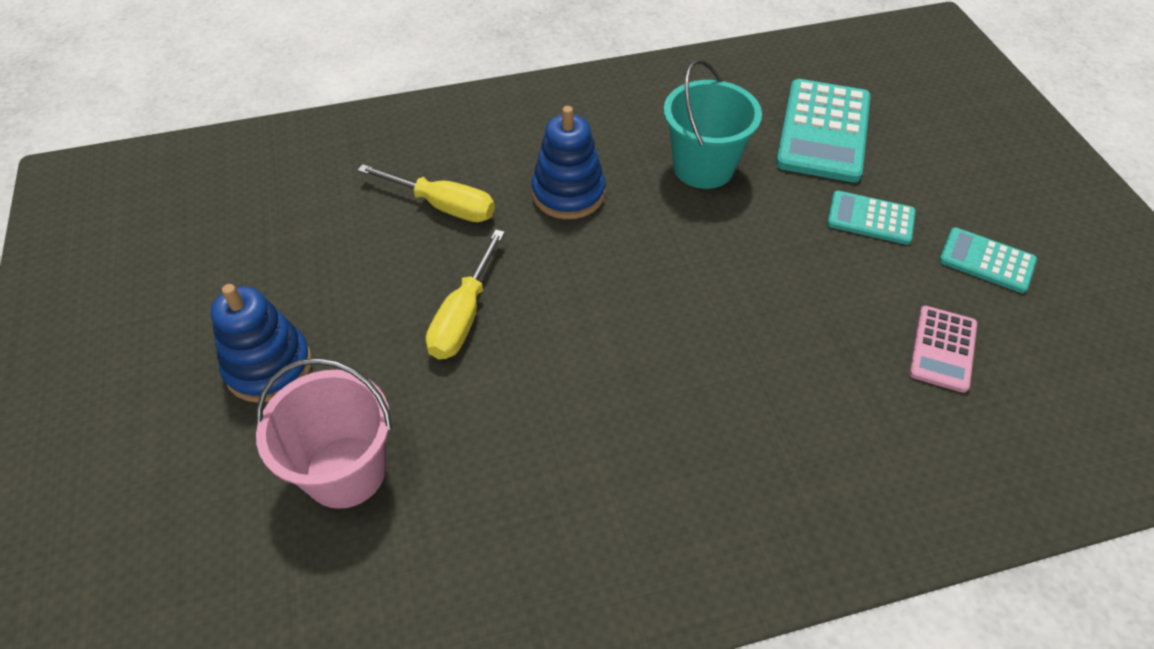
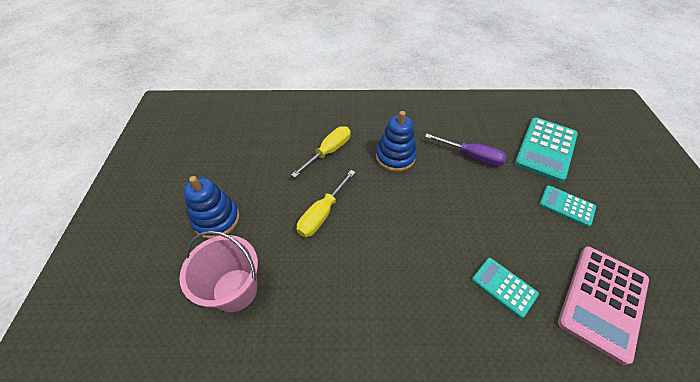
camera: 15 degrees right, 0 degrees up
yellow screwdriver [358,164,495,222] -> yellow screwdriver turned 90 degrees counterclockwise [291,126,351,178]
turquoise bucket [664,59,762,189] -> purple screwdriver [425,133,507,166]
pink calculator [909,306,977,393] -> pink calculator [558,246,649,365], size x1.79
turquoise calculator [939,227,1037,293] -> turquoise calculator moved to [472,258,539,318]

